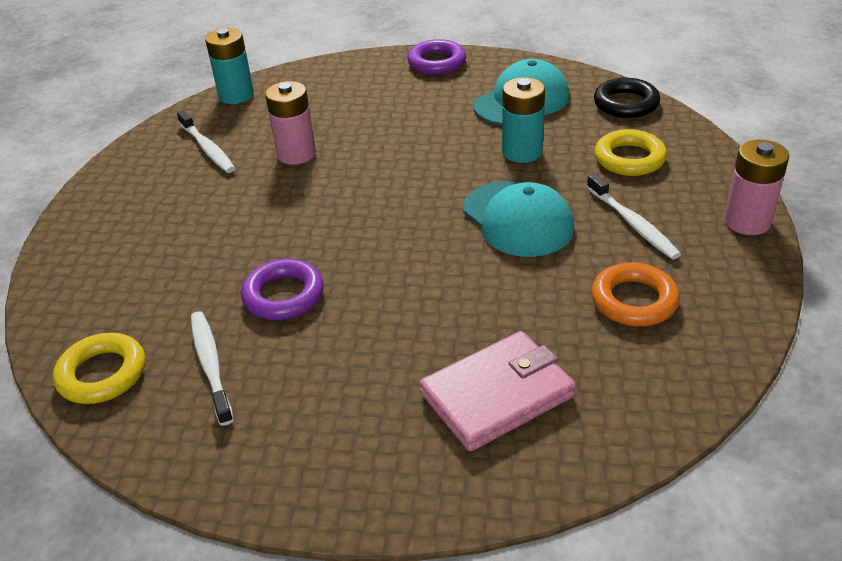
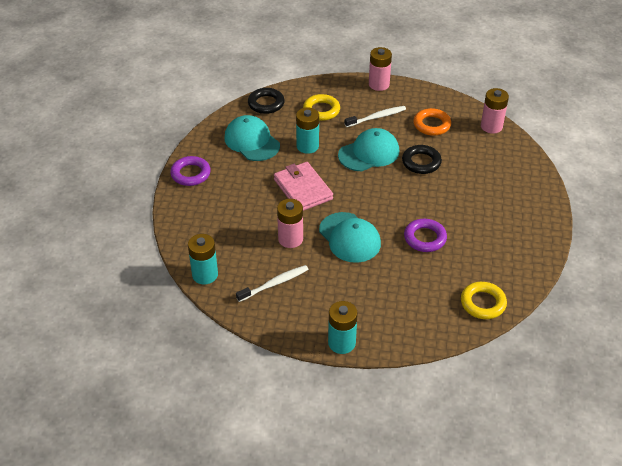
camera: 90 degrees left, 5 degrees up
white toothbrush [191,311,234,426] -> none
pink wallet [419,331,576,452] -> pink wallet moved to [274,162,333,211]
none -> turquoise cap [319,212,381,263]
none -> turquoise battery [328,301,358,354]
none -> black ring [402,145,442,174]
none -> pink battery [481,88,509,134]

